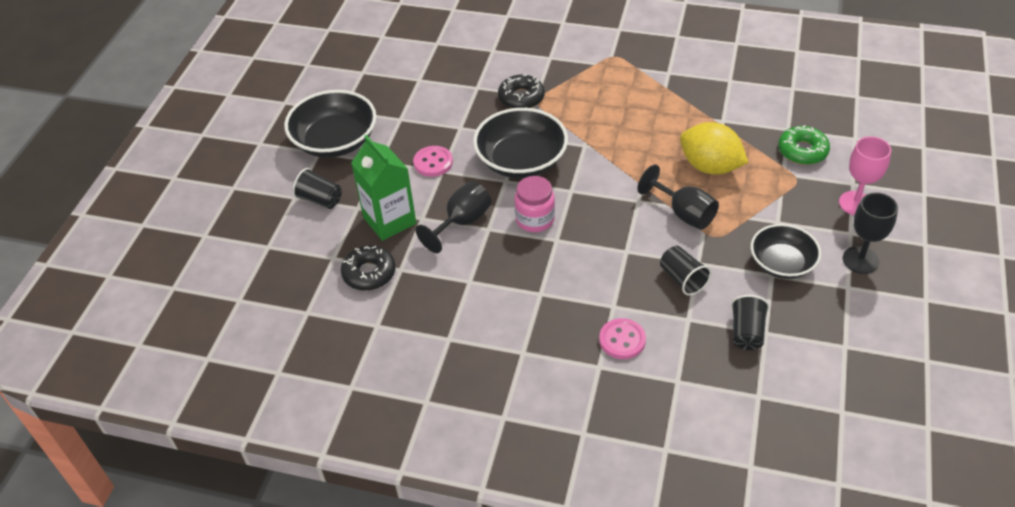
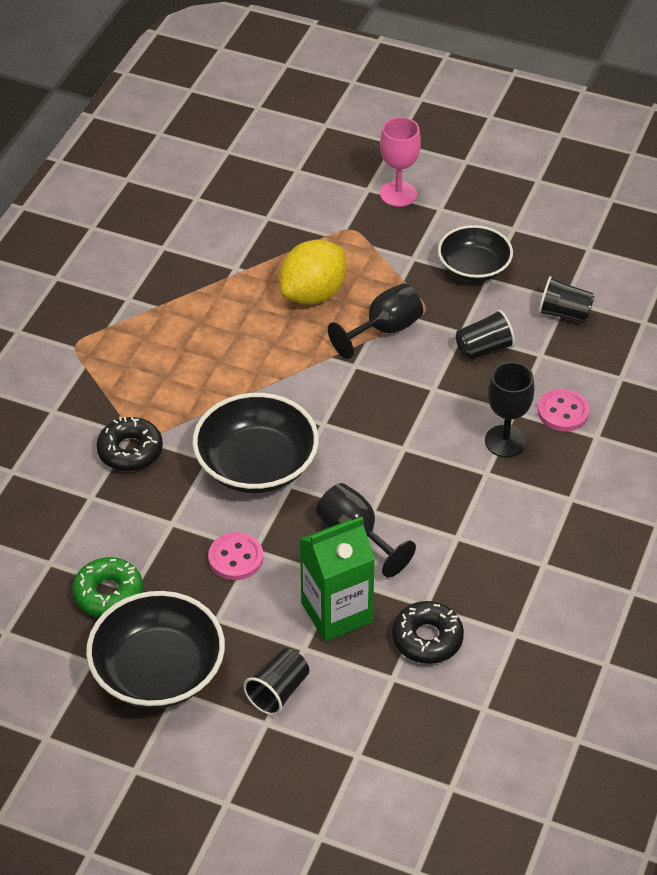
camera: 85 degrees left, 0 degrees up
pink jar [514,176,555,232] -> none
green donut [778,125,830,165] -> green donut moved to [72,557,143,617]
black goblet [843,192,898,274] -> black goblet moved to [485,362,534,457]

